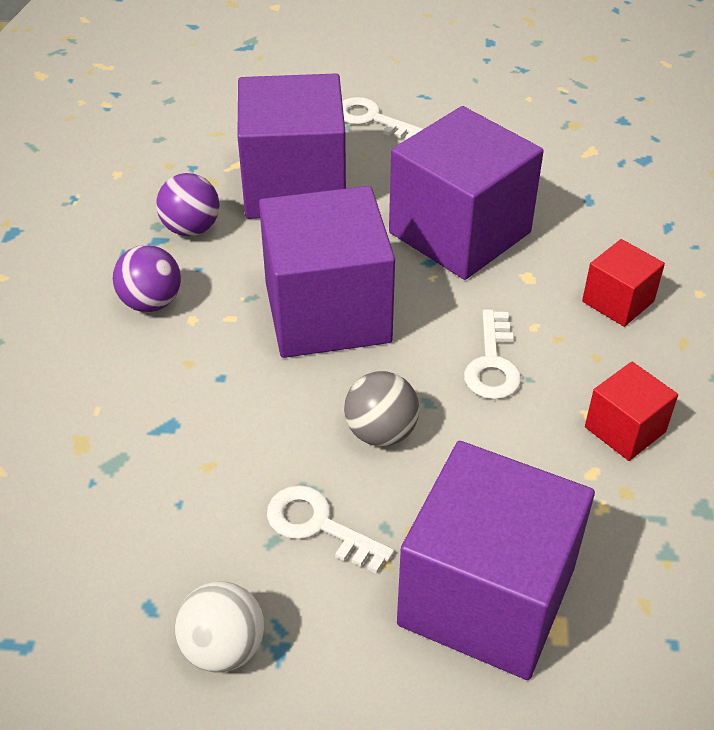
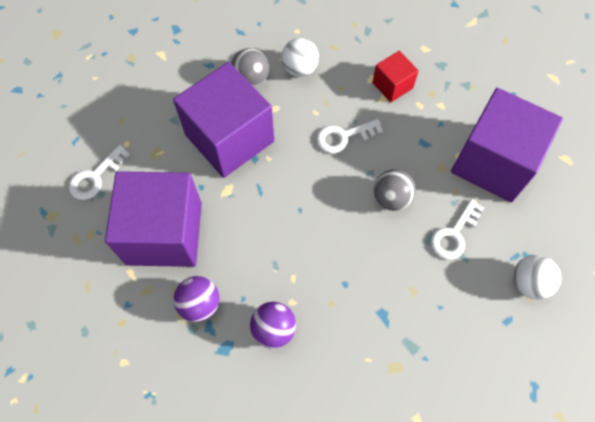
camera: 85 degrees left, 20 degrees up
purple cube [259,186,395,358] -> none
white key [464,309,521,399] -> white key turned 150 degrees clockwise [316,119,383,153]
red cube [582,239,665,327] -> white ball [281,38,319,77]
none -> grey ball [231,48,269,87]

